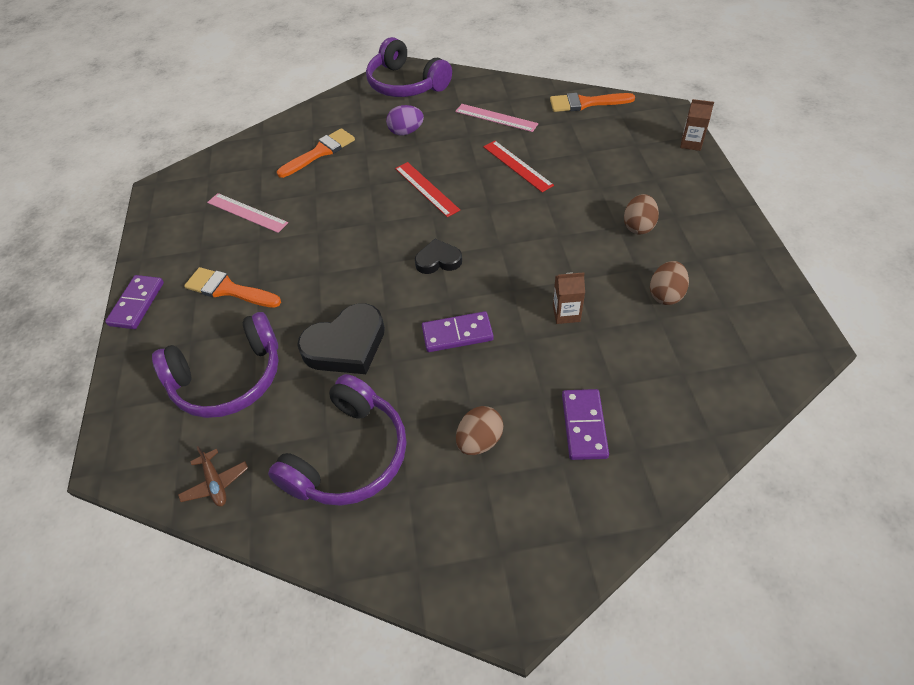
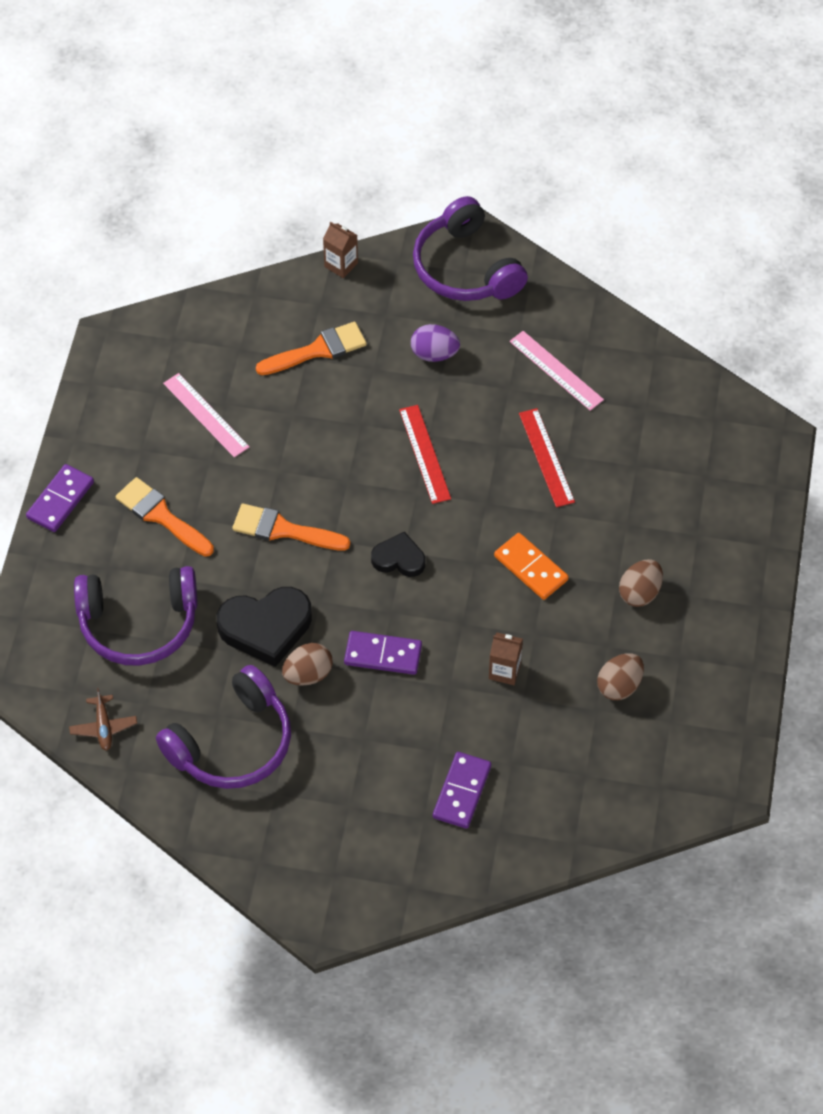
camera: 15 degrees right, 5 degrees up
brown egg [456,406,504,455] -> brown egg moved to [282,643,333,686]
orange brush [550,93,635,112] -> orange brush moved to [232,504,350,551]
brown carton [680,99,714,151] -> brown carton moved to [323,222,358,278]
none -> orange domino [494,533,569,600]

